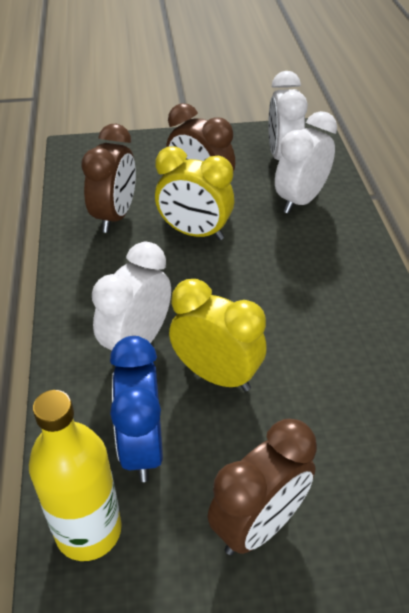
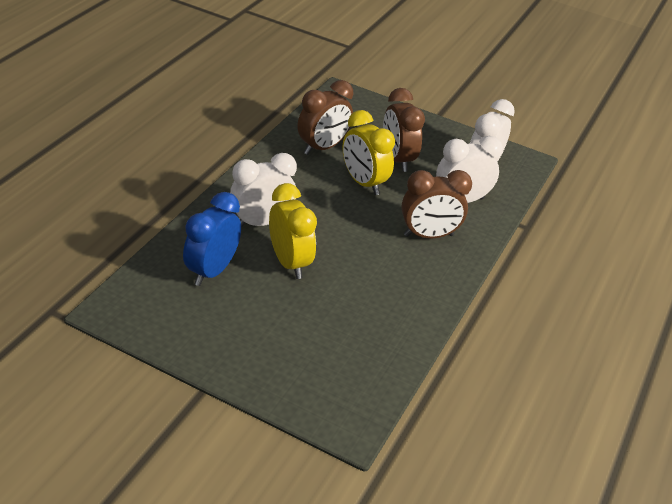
camera: 30 degrees right, 5 degrees down
yellow bottle [29,390,122,561] -> none
brown clock [208,419,317,555] -> brown clock moved to [401,170,472,238]

